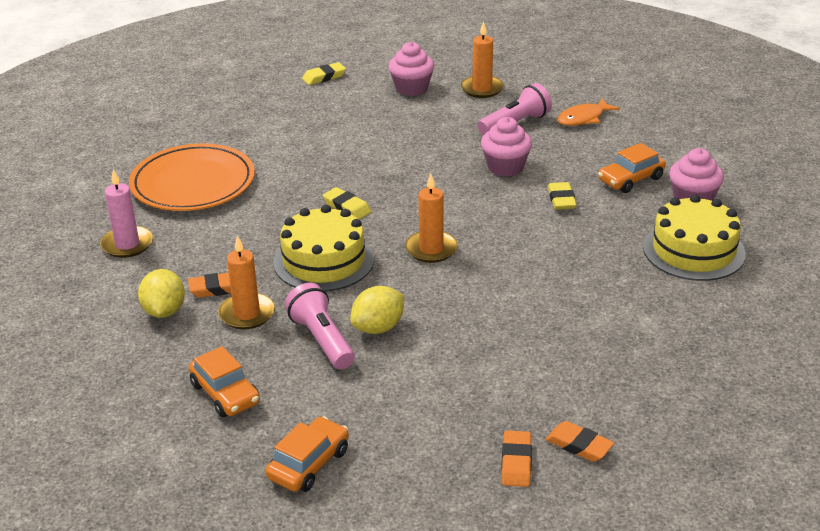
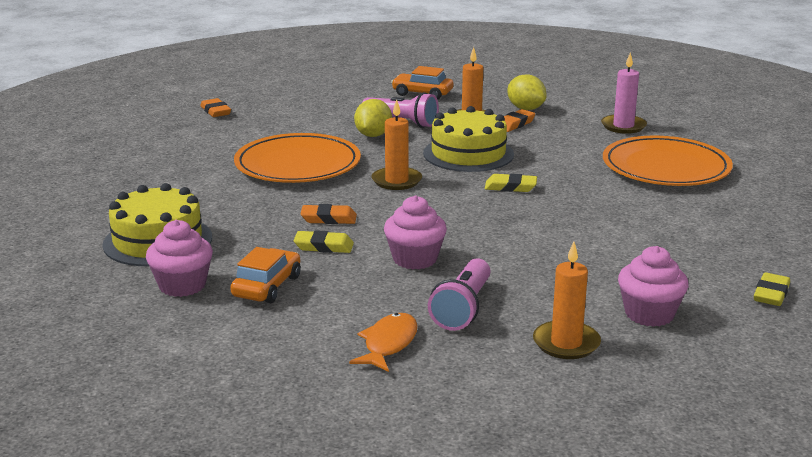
camera: 145 degrees right, 10 degrees down
orange car [265,417,349,492] -> none
orange eraser [546,421,614,462] -> orange eraser moved to [300,204,357,224]
yellow eraser [548,182,577,210] -> yellow eraser turned 45 degrees counterclockwise [293,230,354,253]
none -> orange plate [234,133,361,183]

